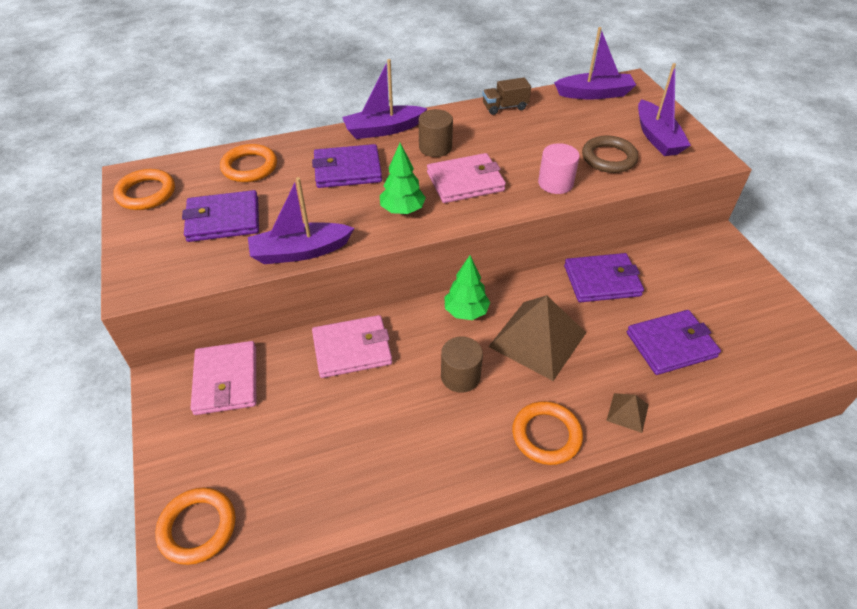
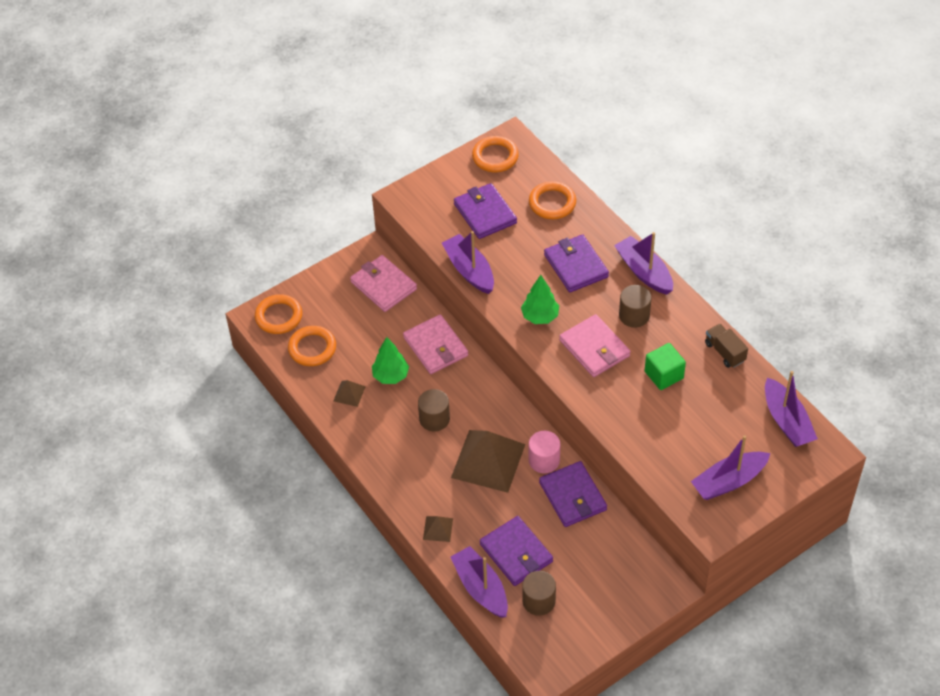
camera: 75 degrees right, 5 degrees up
pink wallet [190,341,256,415] -> pink wallet turned 75 degrees clockwise [350,255,417,312]
green tree [445,255,490,320] -> green tree moved to [372,337,409,384]
orange ring [512,401,583,465] -> orange ring moved to [288,326,336,366]
pink cylinder [538,143,580,194] -> pink cylinder moved to [529,431,560,473]
brown ring [582,136,638,173] -> none
none -> brown pyramid [333,380,366,407]
none -> purple boat [451,546,508,618]
none -> brown cylinder [522,571,556,616]
none -> green cube [644,343,686,390]

